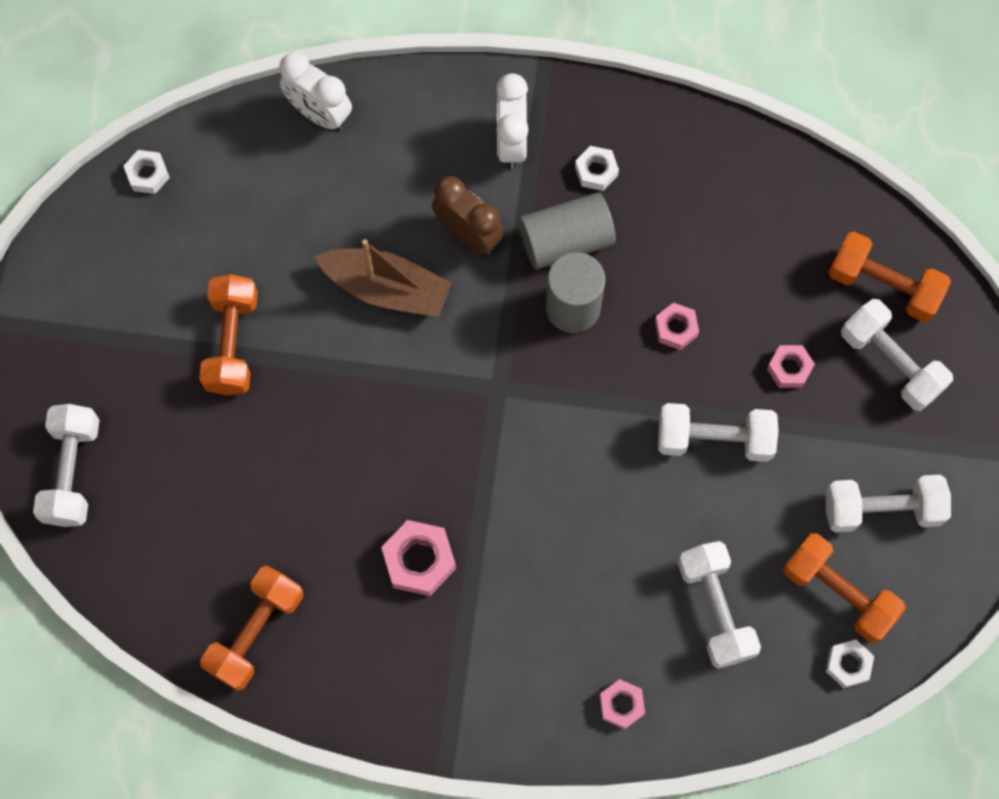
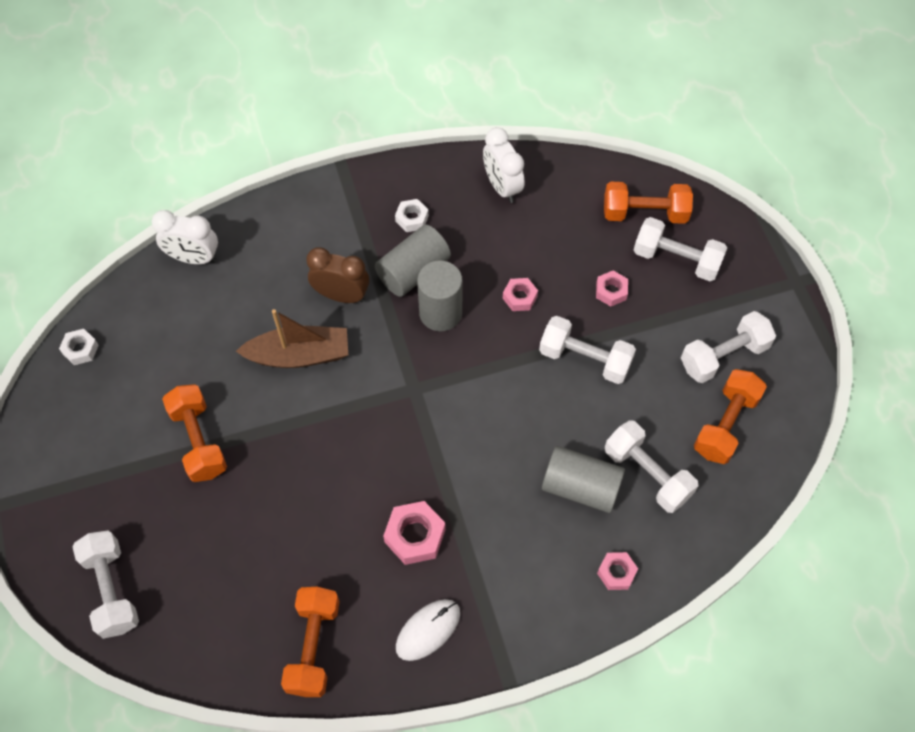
camera: 25 degrees left, 10 degrees down
white clock [496,73,529,169] -> white clock moved to [483,127,525,203]
white dumbbell [658,403,778,462] -> white dumbbell turned 45 degrees clockwise [539,316,636,384]
orange dumbbell [783,533,906,643] -> orange dumbbell turned 75 degrees counterclockwise [694,369,767,464]
white nut [826,640,874,688] -> none
none -> white mouse [396,599,460,661]
none -> grey cylinder [542,446,625,513]

